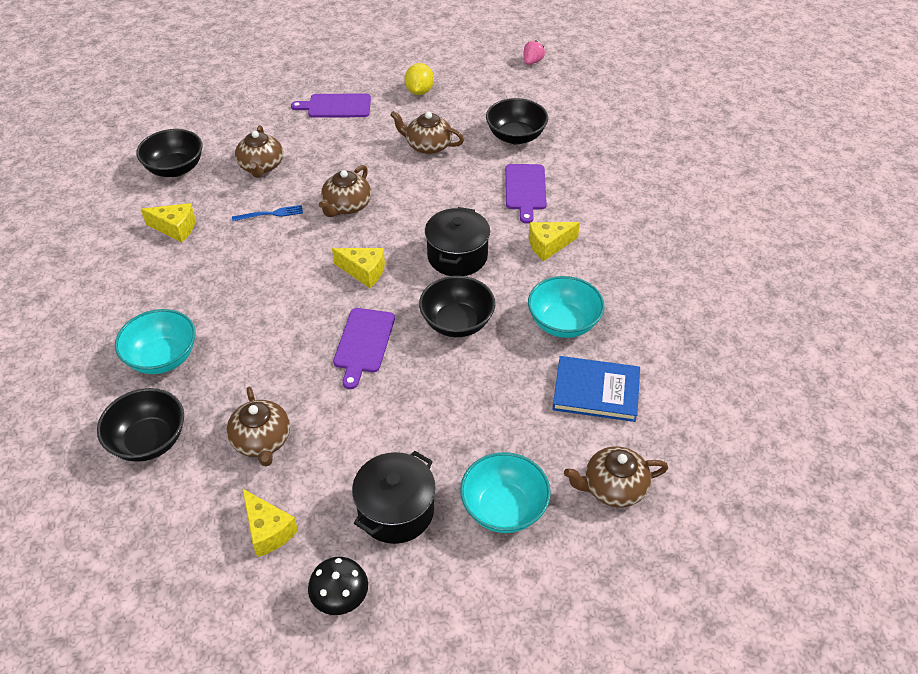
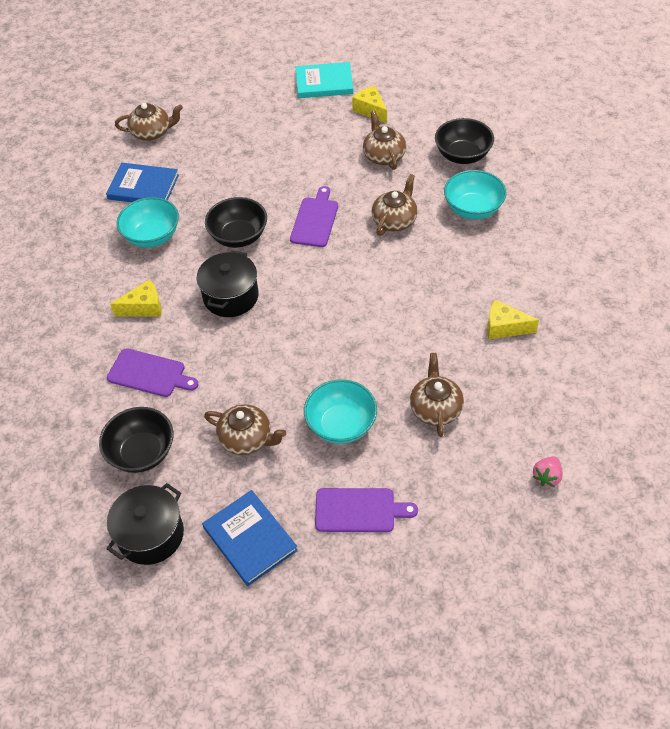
camera: 175 degrees left, 5 degrees up
black bowl [136,129,203,177] -> none
blue fork [232,205,303,221] -> none
black mushroom [308,557,368,615] -> turquoise book [296,62,353,98]
brown teapot [319,165,371,217] -> brown teapot moved to [372,174,418,236]
yellow cheese [332,248,385,288] -> none
black pot [352,451,436,544] -> black pot moved to [106,483,184,565]
yellow lemon [405,63,434,95] -> blue book [202,490,298,586]
turquoise bowl [460,452,551,533] -> turquoise bowl moved to [304,379,377,444]
purple cutting board [505,164,547,224] -> purple cutting board turned 105 degrees clockwise [107,348,199,397]
pink strawberry [524,41,545,65] -> pink strawberry moved to [532,456,563,487]

